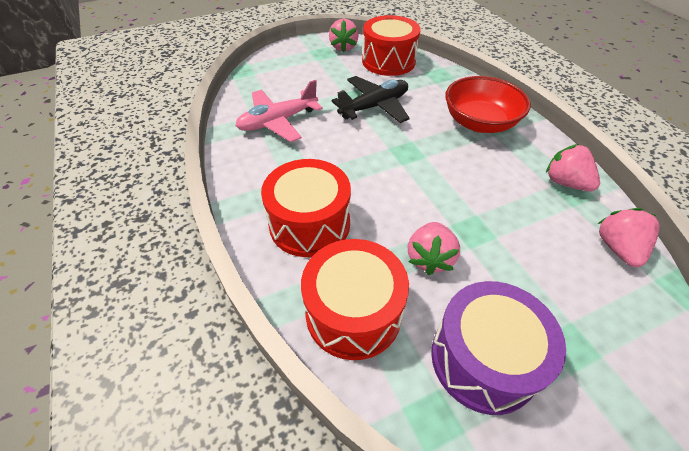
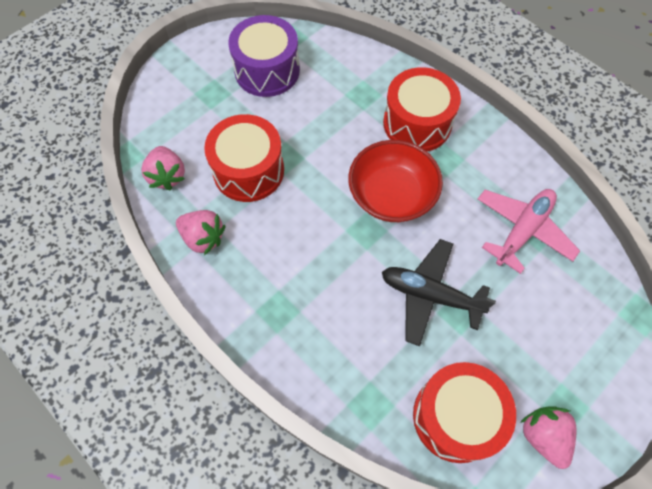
camera: 160 degrees right, 15 degrees up
red drum [301,239,409,360] -> red drum moved to [204,114,284,202]
black plane [332,76,410,123] -> black plane turned 75 degrees clockwise [382,239,496,346]
pink strawberry [408,222,460,275] -> none
red bowl [445,76,531,133] -> red bowl moved to [348,140,443,222]

